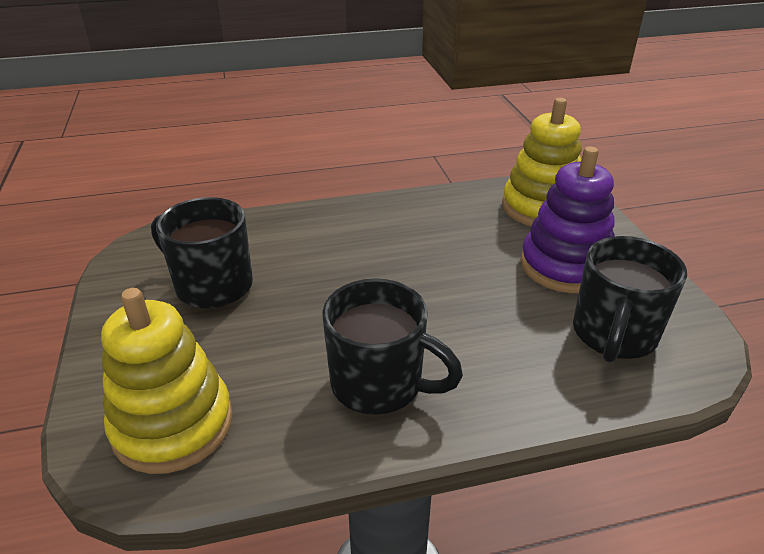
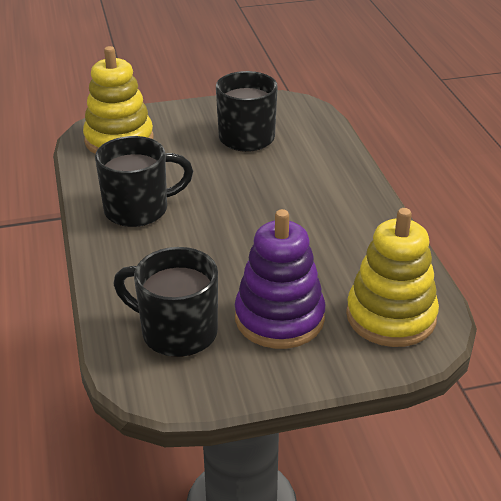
camera: 90 degrees right, 0 degrees up
black mug [322,278,463,415] -> black mug turned 135 degrees counterclockwise [95,136,193,227]

